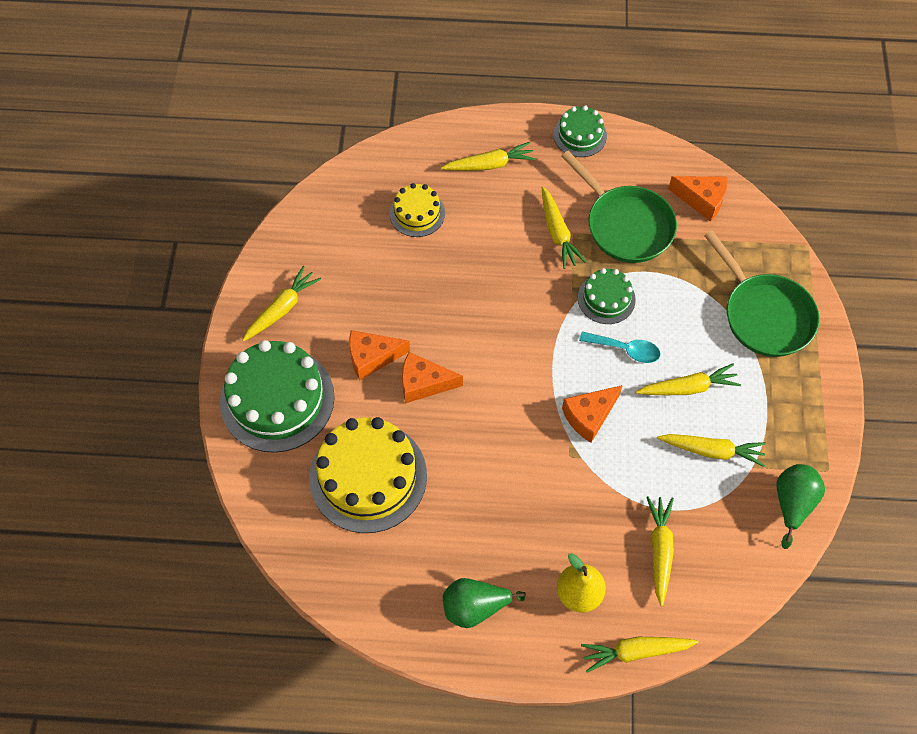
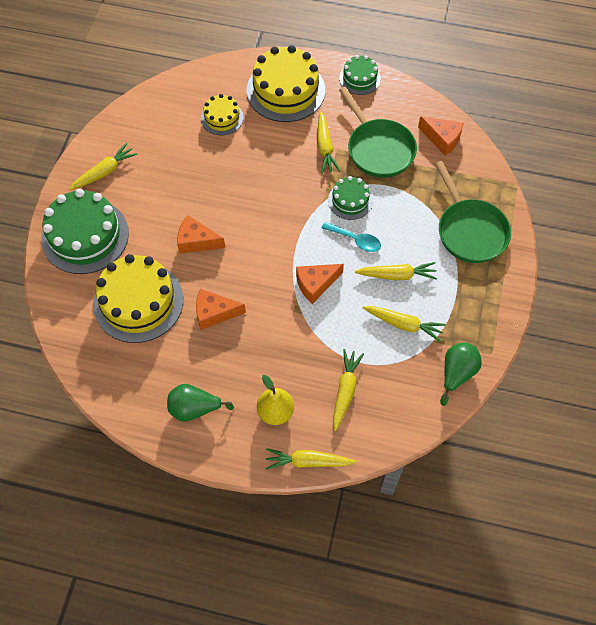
camera: 10 degrees right, 0 degrees up
orange cheese [349,330,410,380] -> orange cheese moved to [196,289,246,330]
yellow carrot [441,142,536,171] -> yellow cake [247,45,325,122]

